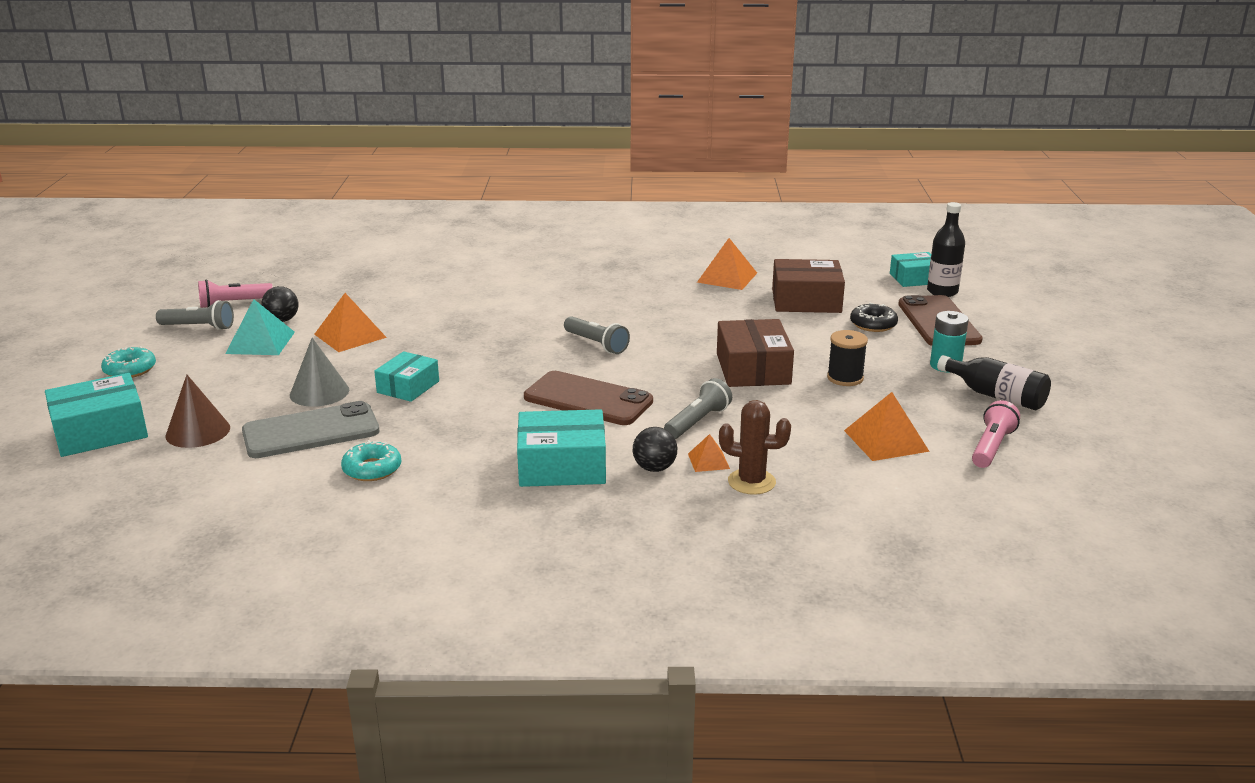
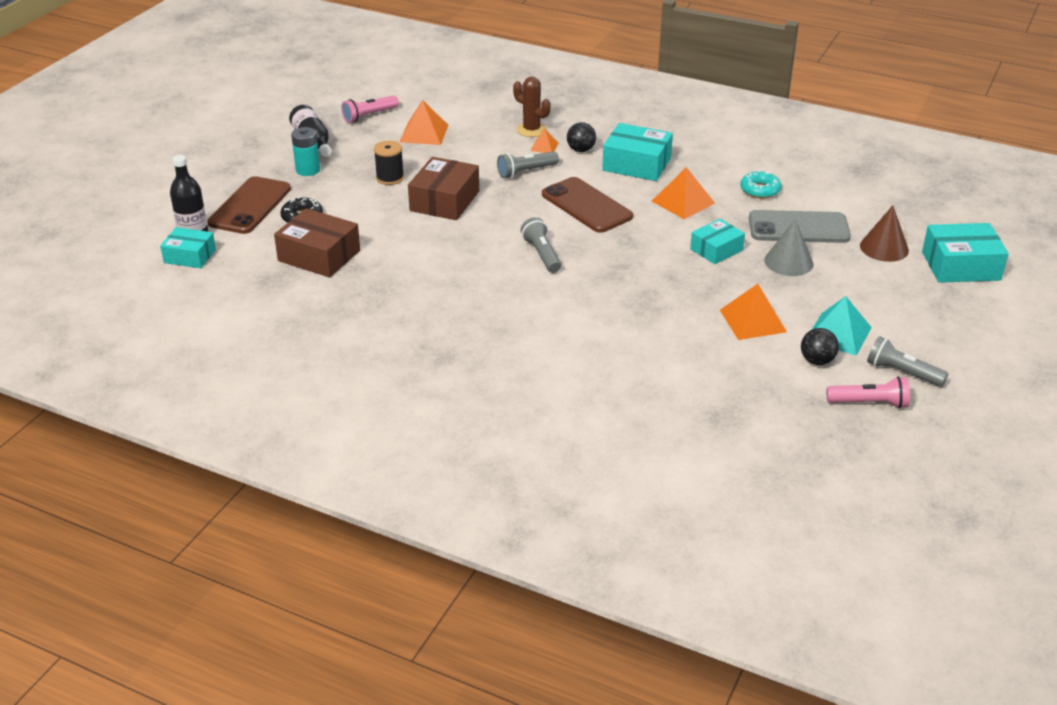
camera: 155 degrees left, 10 degrees up
turquoise donut [101,346,156,378] -> none
orange pyramid [697,238,757,290] -> orange pyramid moved to [652,167,715,219]

